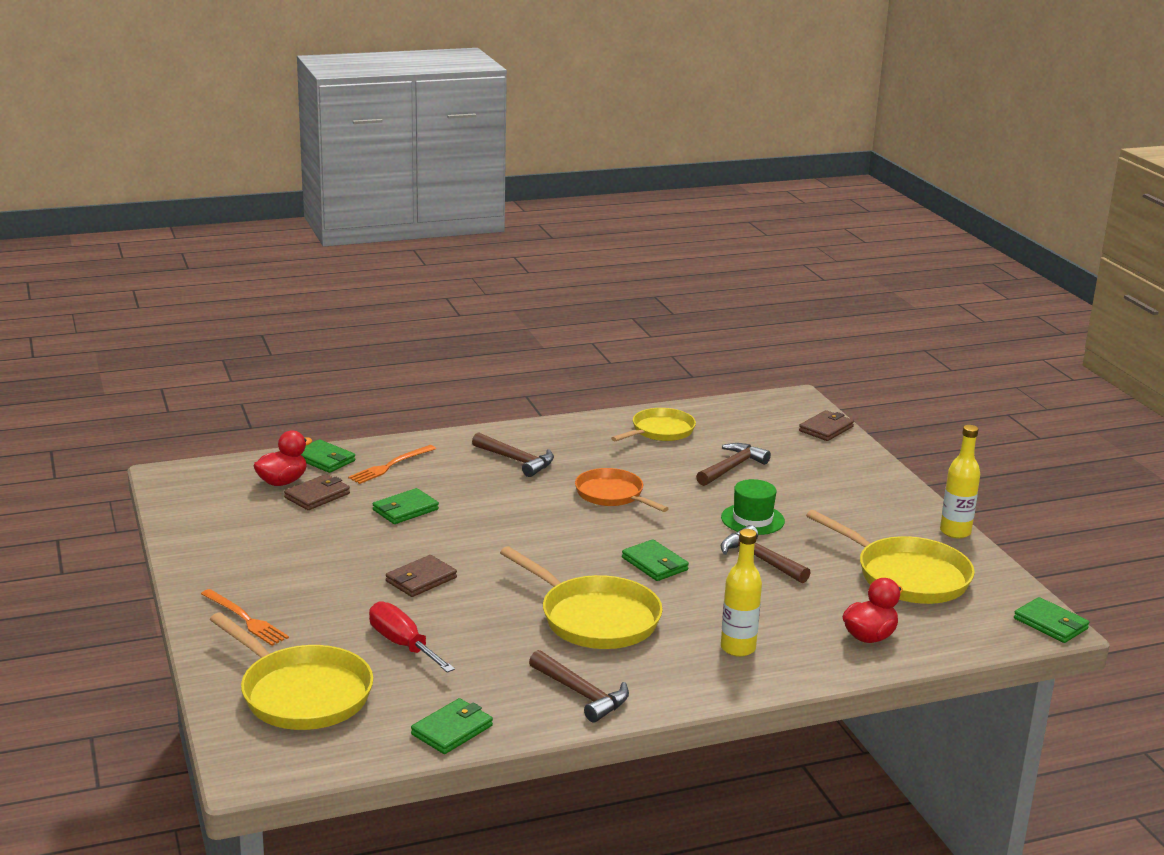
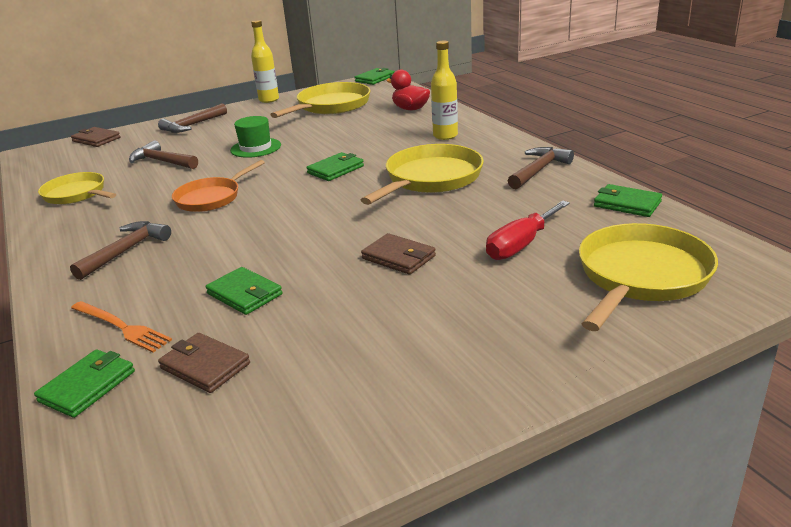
camera: 95 degrees left, 5 degrees up
orange fork [201,589,289,646] -> none
red duck [254,430,313,486] -> none
brown hammer [721,525,811,583] -> brown hammer moved to [158,103,227,133]

